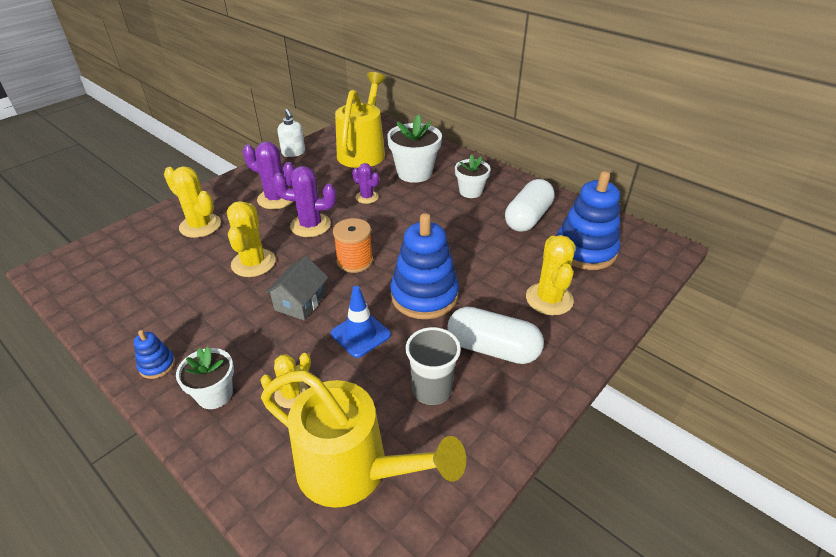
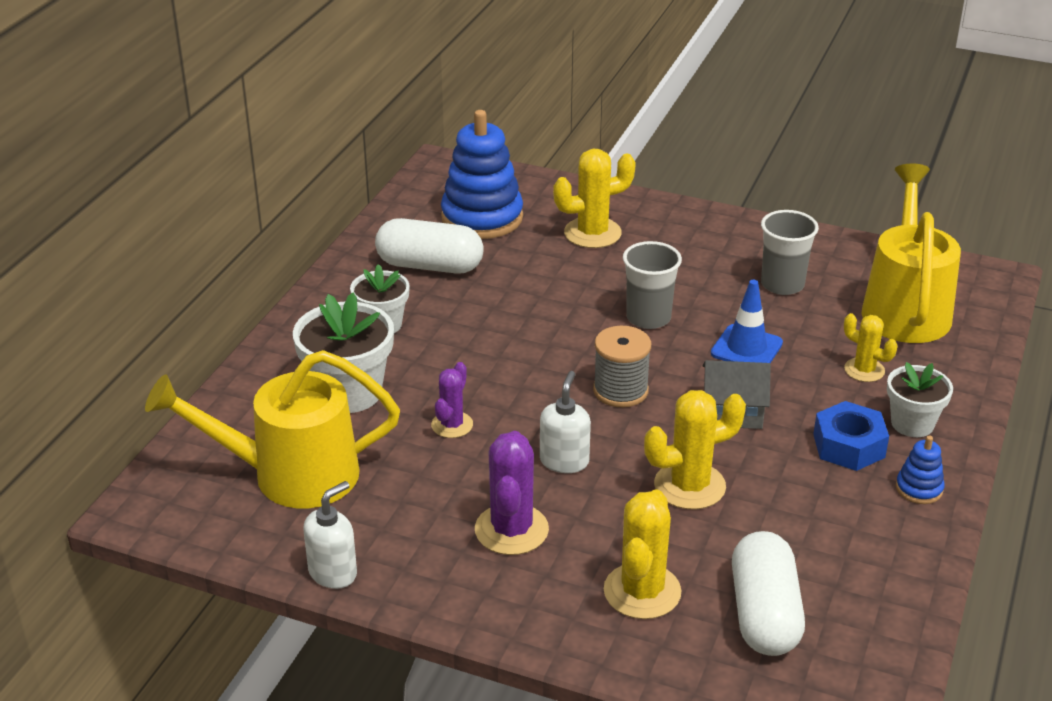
camera: 110 degrees left, 5 degrees down
purple cactus [273,166,336,237] -> white soap dispenser [540,371,591,473]
orange spool [333,218,373,273] -> grey spool [593,326,651,407]
blue stacking toy [390,213,459,319] -> grey cup [623,241,682,329]
white capsule [447,307,544,364] -> white capsule moved to [732,531,805,656]
none -> blue nut [813,401,889,471]

